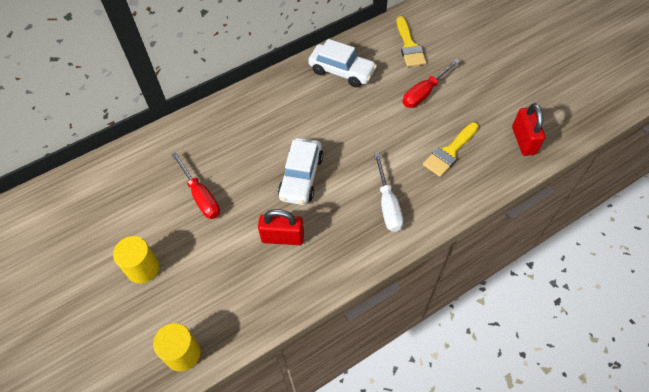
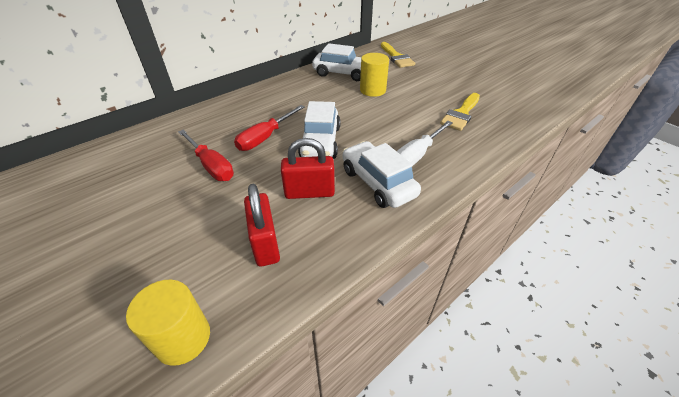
camera: 10 degrees left, 15 degrees down
yellow cylinder [113,236,159,283] -> yellow cylinder moved to [360,53,389,97]
white screwdriver [374,153,403,232] -> white screwdriver turned 60 degrees clockwise [397,121,453,165]
red screwdriver [403,59,460,108] -> red screwdriver moved to [234,105,305,151]
red padlock [512,103,545,156] -> red padlock moved to [244,184,280,267]
none -> white car [343,141,421,208]

